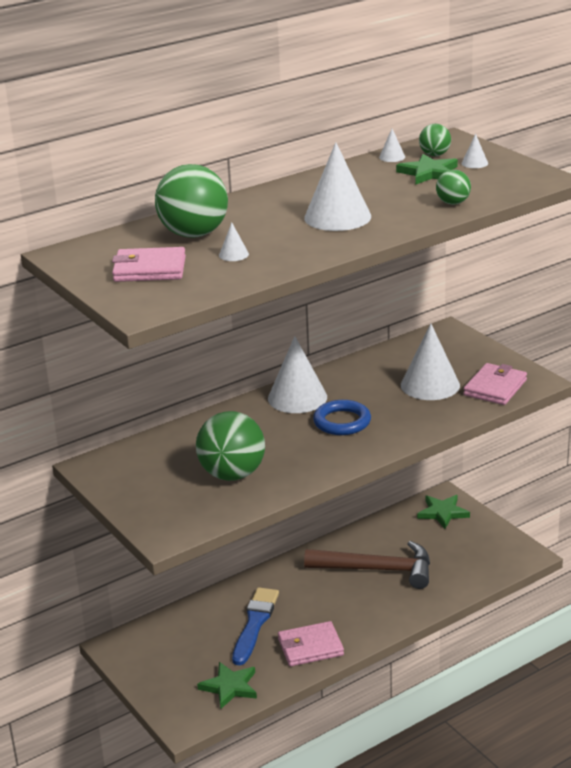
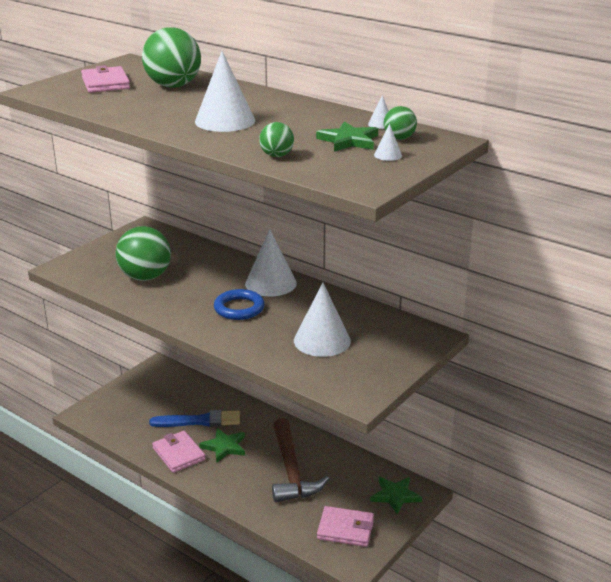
camera: 70 degrees right, 0 degrees up
green star [197,662,257,709] -> green star moved to [199,428,245,462]
white cone [219,222,249,261] -> none
pink wallet [463,363,527,405] -> pink wallet moved to [317,506,374,547]

